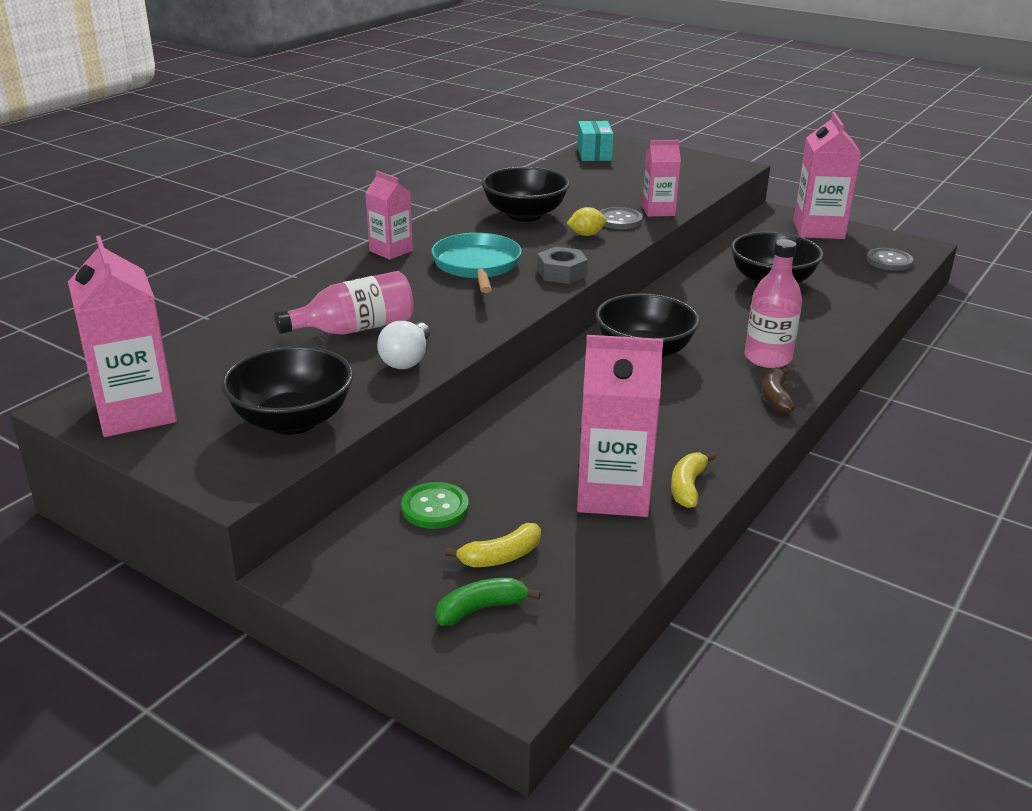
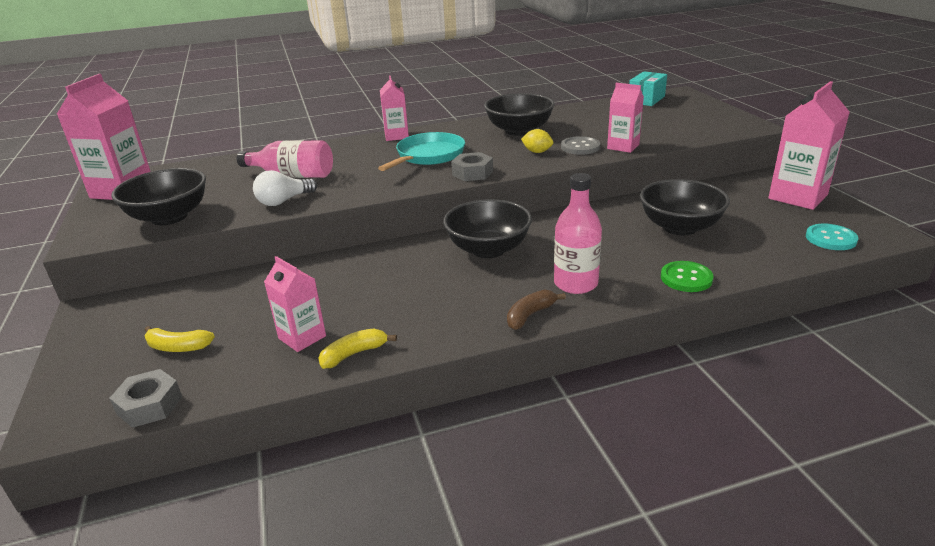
camera: 40 degrees right, 0 degrees up
green button [401,482,469,529] -> green button moved to [661,261,714,292]
green banana [436,578,541,626] -> none
pink carton [577,335,663,517] -> pink carton [264,256,326,352], size x0.60
grey button [866,248,913,271] -> turquoise button [806,224,858,250]
none -> grey nut [109,369,182,428]

